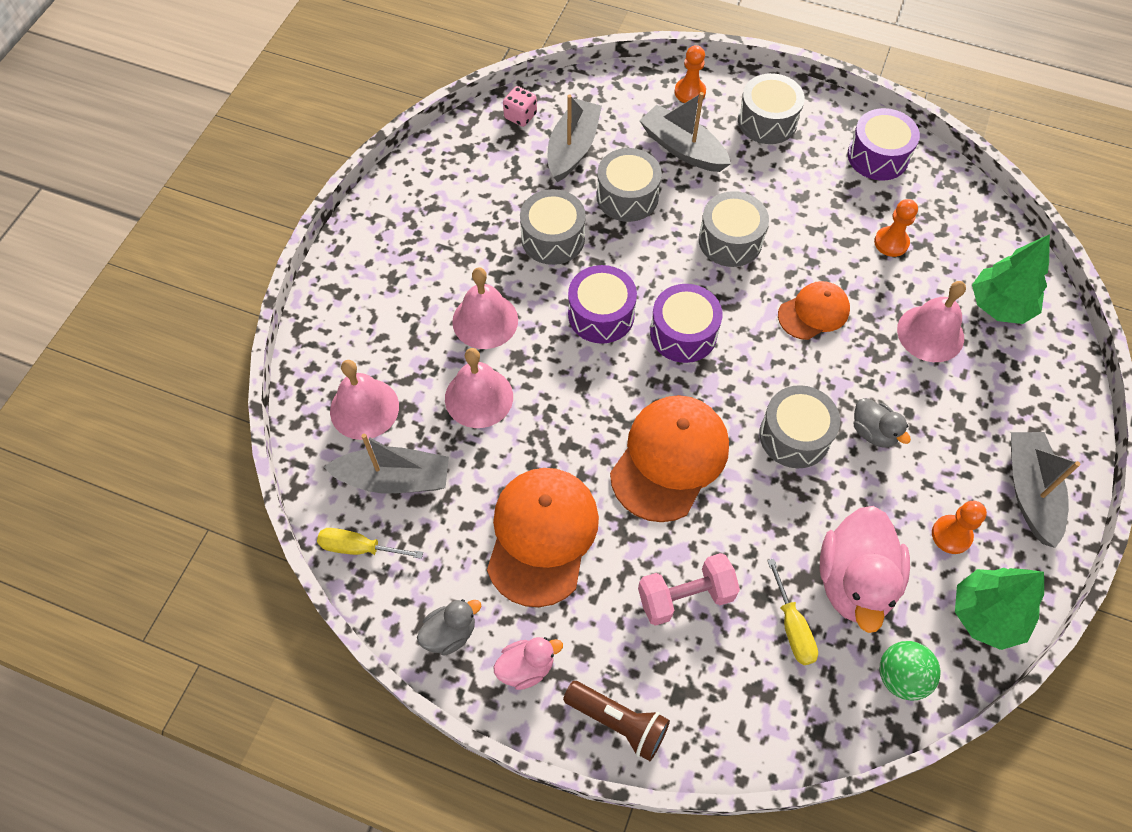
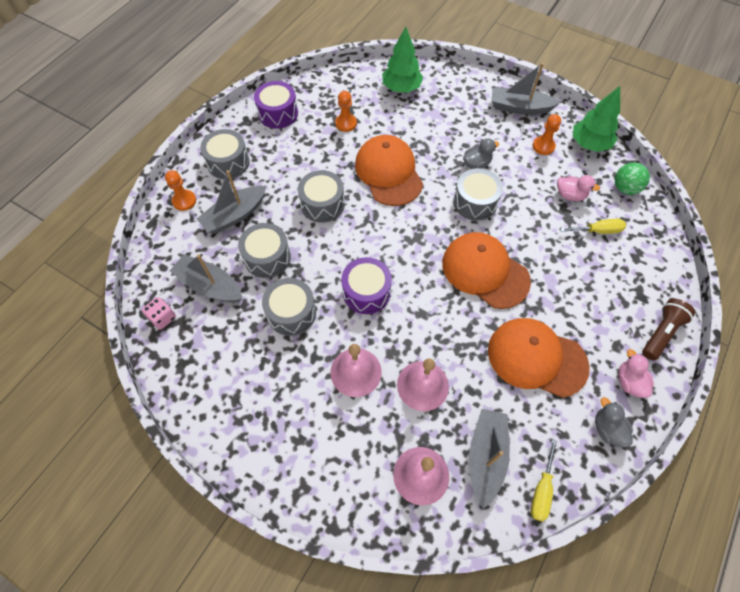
camera: 80 degrees left, 0 degrees up
pink dumbbell [638,553,740,626] -> none
purple drum [650,284,722,363] -> none
orange cap [778,281,850,340] -> orange cap [355,135,423,206], size x1.71
pink duck [820,506,910,633] -> pink duck [557,175,600,201], size x0.52
pink bell [897,281,966,362] -> none

